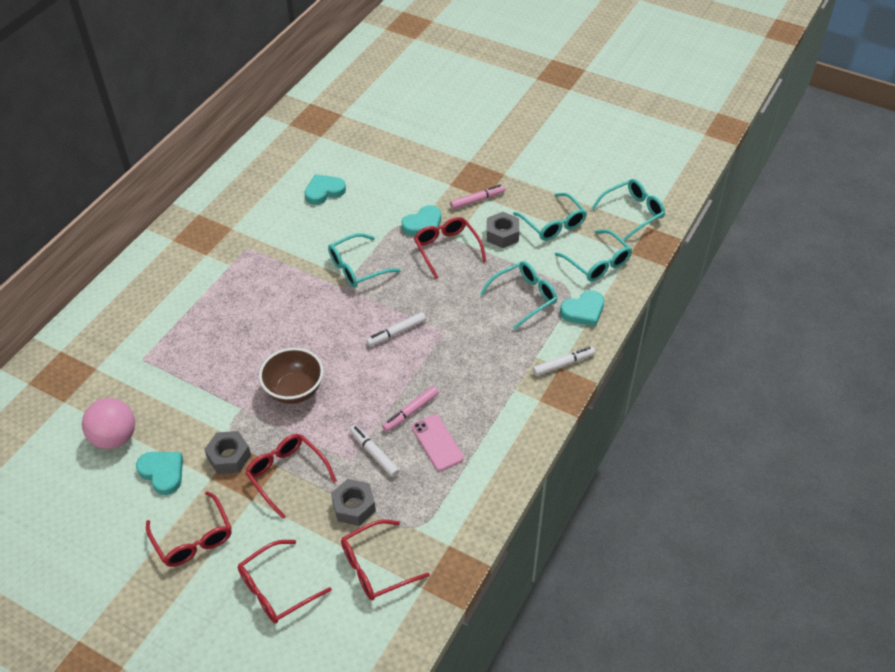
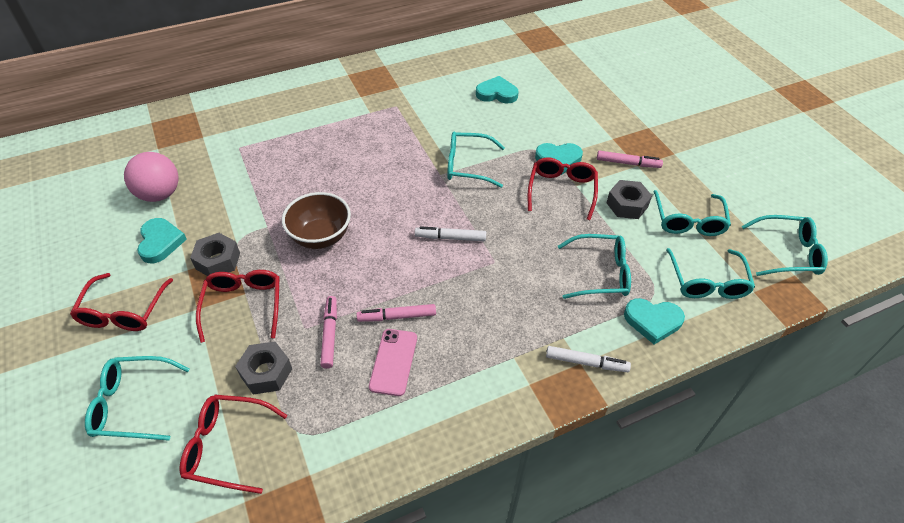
camera: 35 degrees right, 0 degrees up
red glasses [238,540,332,623] -> turquoise glasses [85,356,189,441]
white marker [350,425,399,477] -> pink marker [320,296,337,369]

